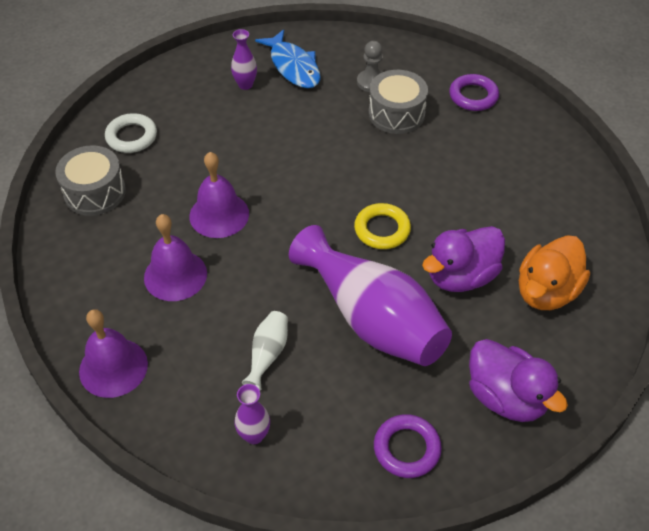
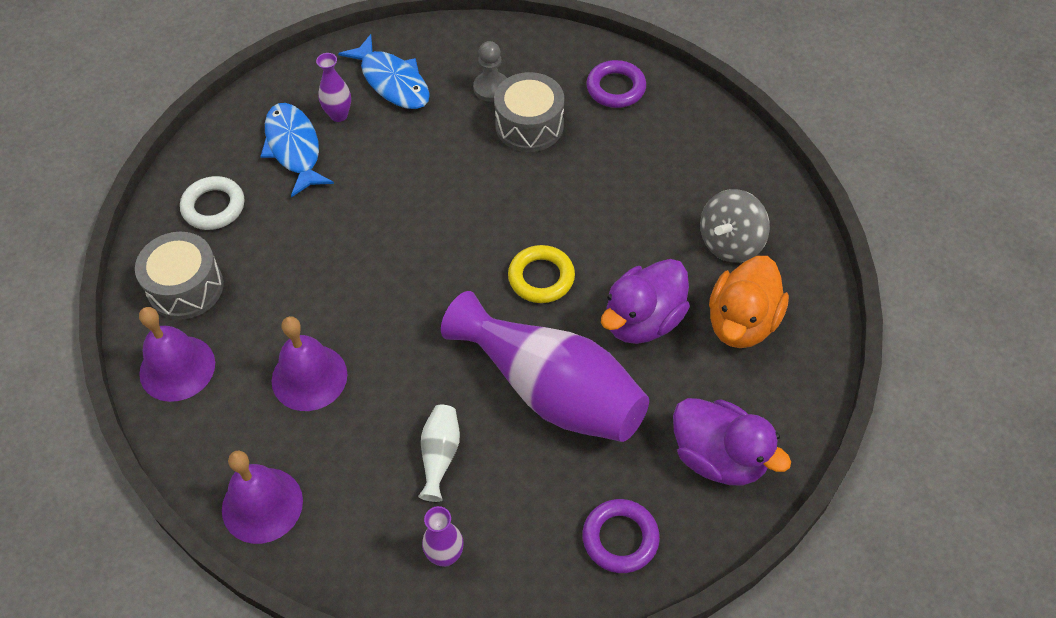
camera: 10 degrees left, 5 degrees up
purple bell [189,152,249,238] -> purple bell moved to [139,307,215,402]
none -> blue fish [260,103,334,198]
none -> grey spinning top [700,189,770,263]

